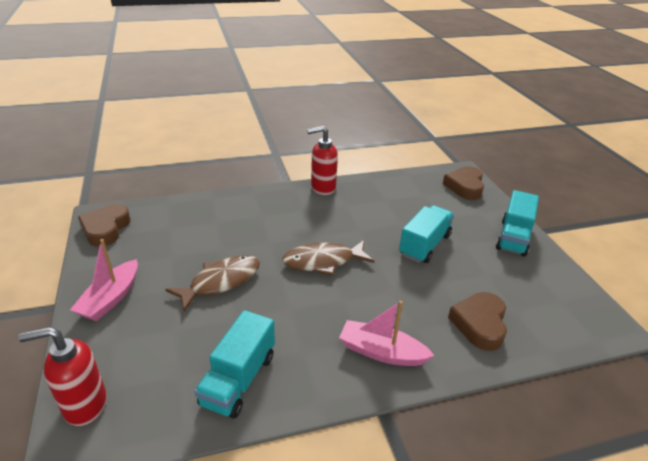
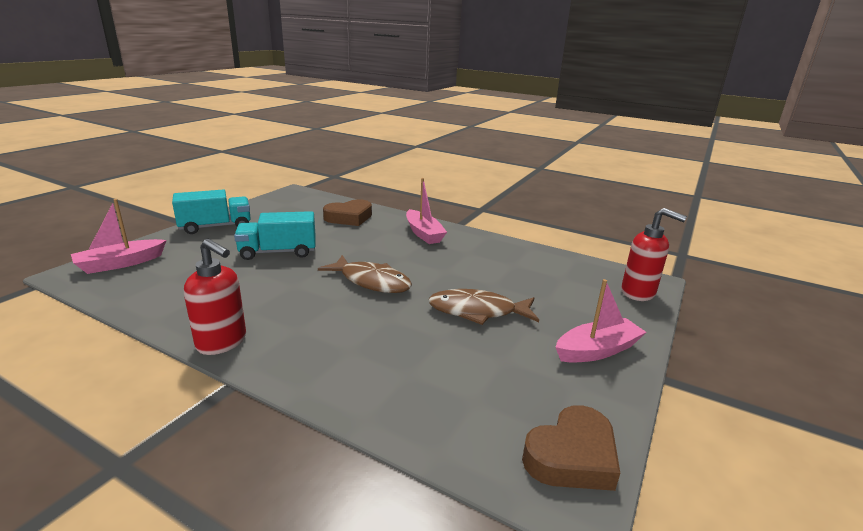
camera: 135 degrees left, 10 degrees down
turquoise truck [195,310,275,419] -> none
brown heart [443,166,484,200] -> pink boat [71,199,167,274]

